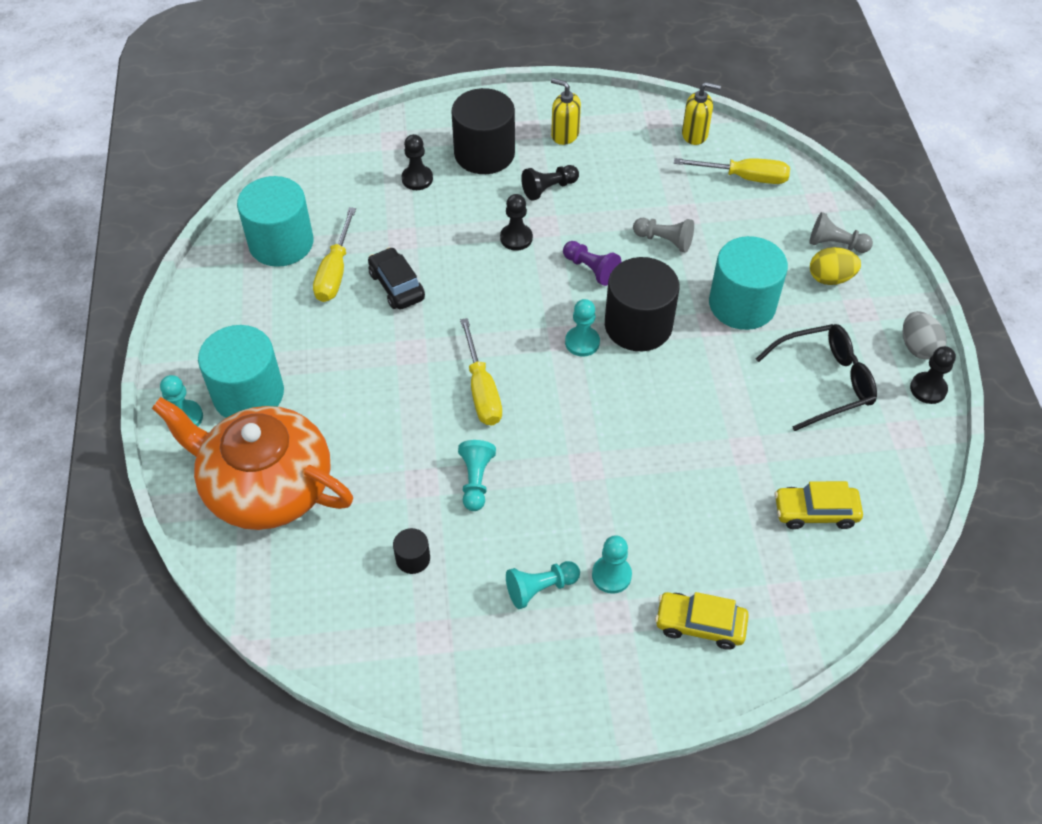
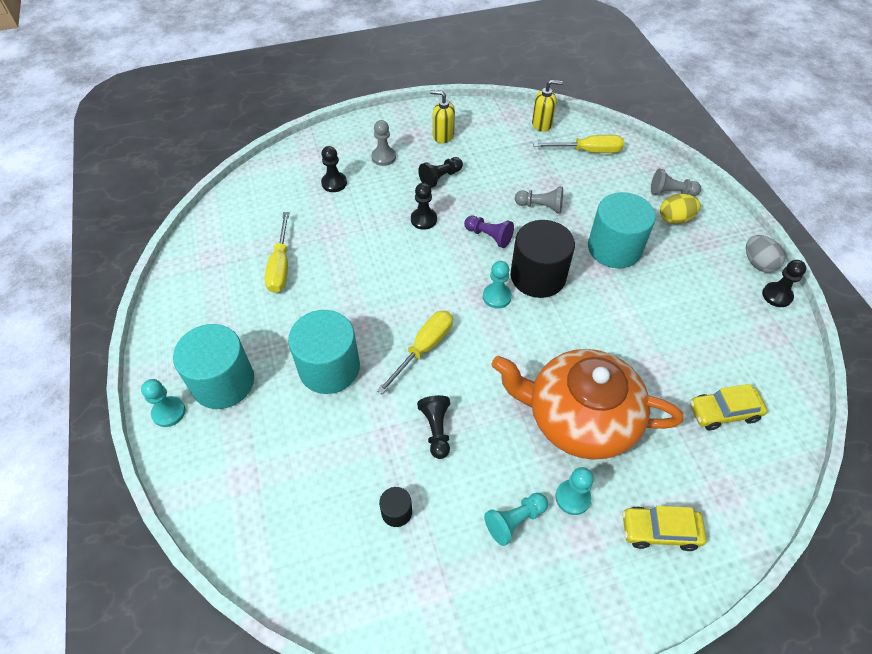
camera: 10 degrees left, 0 degrees up
orange teapot [152,397,353,530] -> orange teapot moved to [491,349,683,460]
turquoise cylinder [237,176,313,267] -> turquoise cylinder moved to [288,310,360,394]
black car [368,247,425,310] -> none
black cylinder [451,88,515,174] -> grey pawn [371,120,396,166]
turquoise pawn [458,440,496,511] -> black pawn [417,395,450,459]
yellow screwdriver [460,318,502,425] -> yellow screwdriver turned 120 degrees counterclockwise [377,310,453,394]
black glasses [756,324,877,431] -> none

